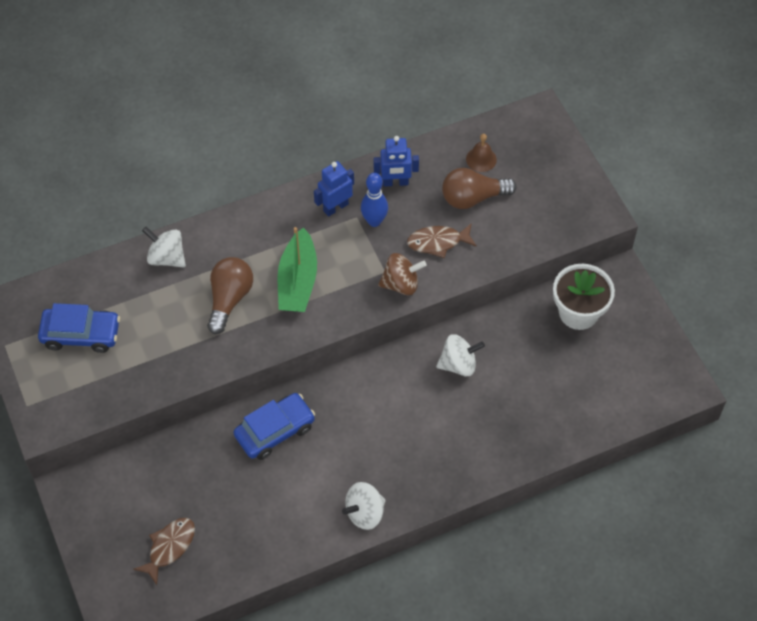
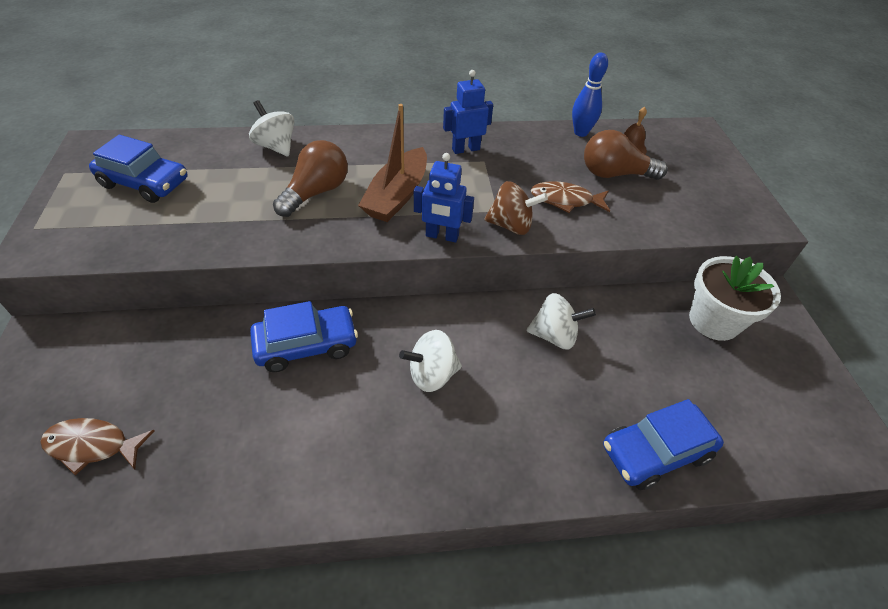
camera: 15 degrees right, 10 degrees down
brown fish [133,518,195,585] -> brown fish turned 135 degrees counterclockwise [40,418,155,475]
green boat [278,227,317,312] -> brown boat [358,104,427,222]
white spinning top [342,482,386,530] -> white spinning top moved to [399,330,462,392]
blue bowling pin [361,173,388,227] -> blue bowling pin moved to [572,52,608,137]
blue robot [374,136,419,187] -> blue robot moved to [414,153,474,242]
none -> blue car [603,399,724,490]

